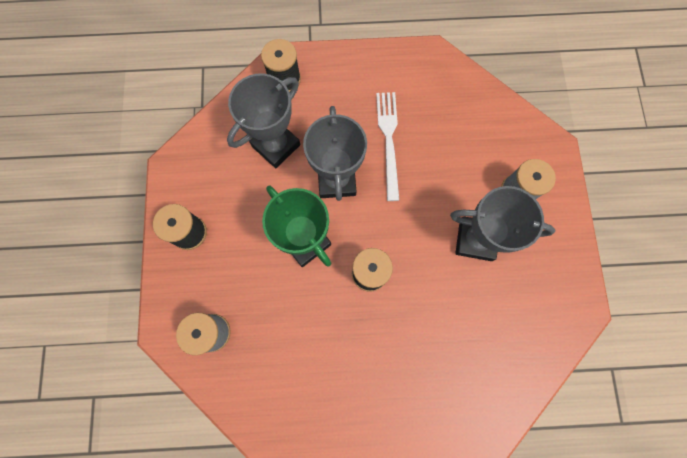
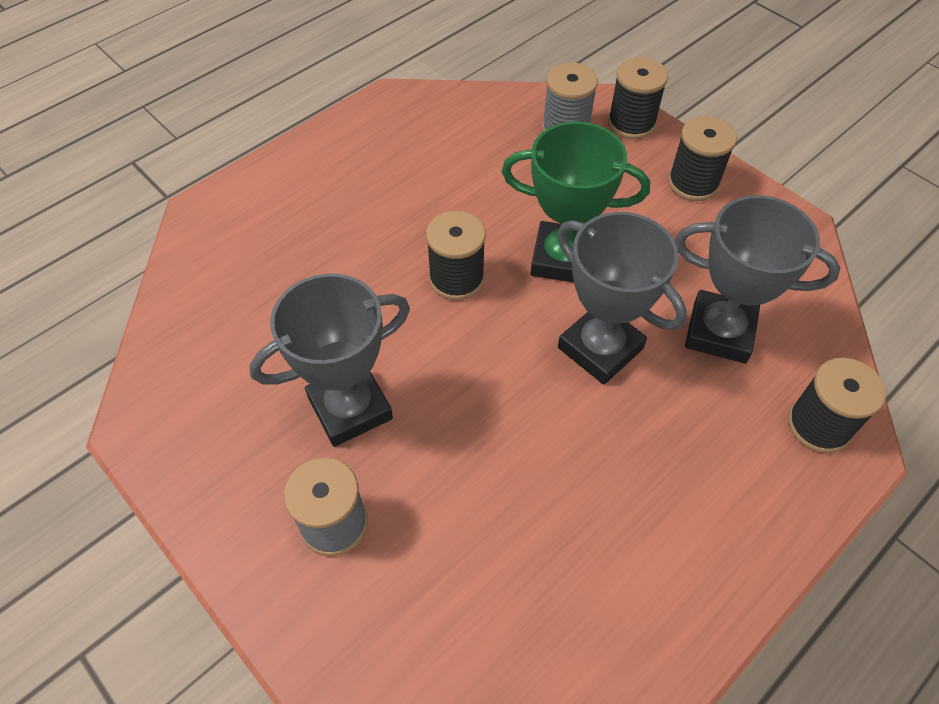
camera: 140 degrees right, 20 degrees down
grey trophy [227,73,300,168] -> grey trophy turned 75 degrees counterclockwise [675,195,840,364]
white fork [376,92,399,201] -> none
none -> black spool [608,57,668,139]

